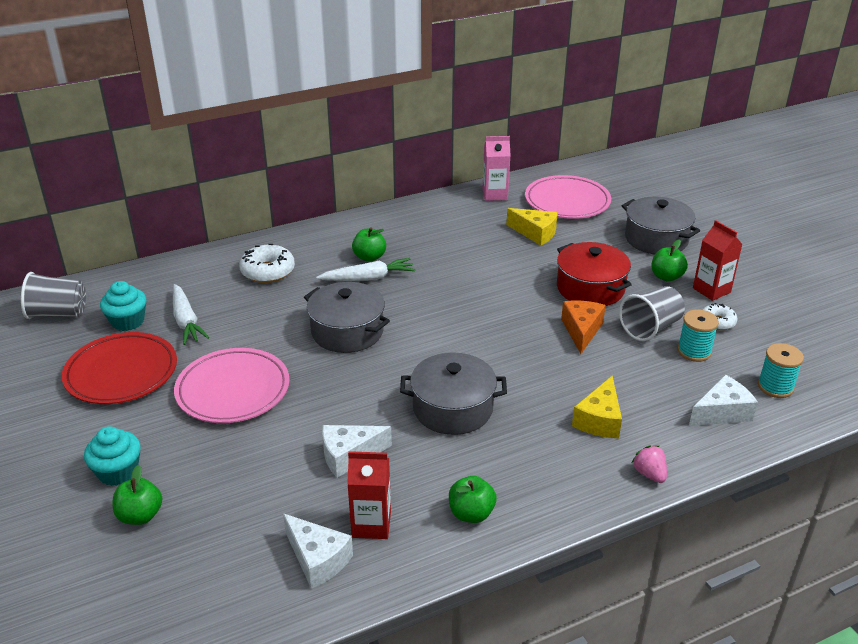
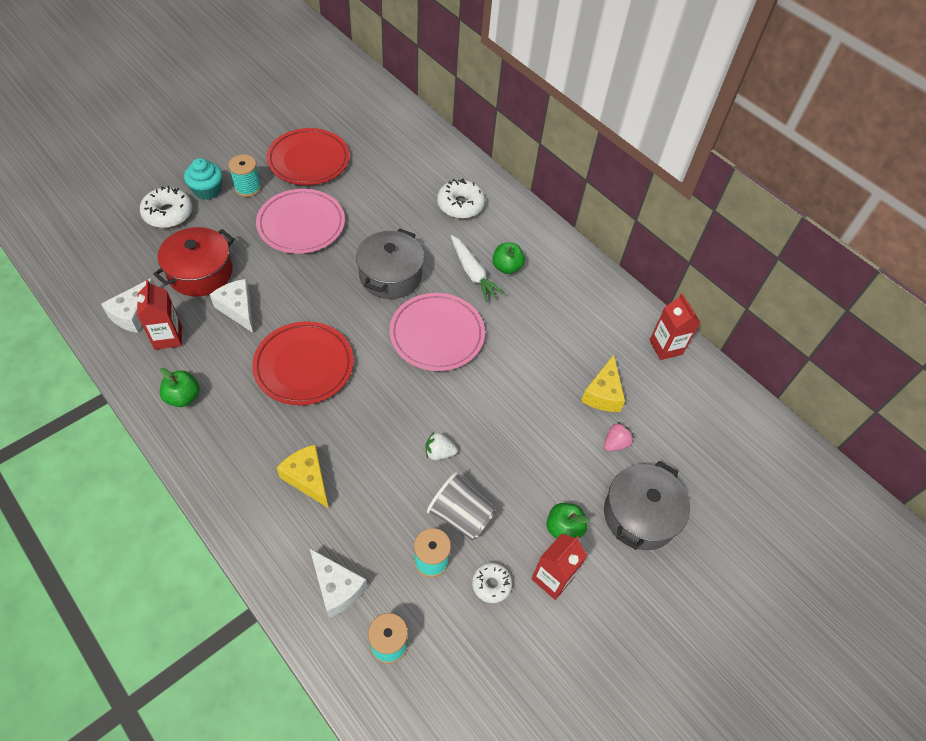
camera: 70 degrees right, 20 degrees up
grey cup [21,272,86,319] -> none
turquoise cupcake [100,281,146,331] -> none
green apple [113,465,162,525] -> white donut [140,186,192,228]
white carrot [173,284,209,345] -> none
grey pot [400,352,507,435] -> red plate [252,321,354,405]
pink carton [482,136,511,201] -> red carton [649,293,701,360]
pink plate [525,175,611,219] -> pink plate moved to [389,293,485,371]
red pot [557,242,632,306] -> red pot moved to [153,227,234,297]
orange cheese [561,301,606,354] -> white strawberry [426,432,458,460]
yellow cheese [572,376,622,438] -> yellow cheese turned 45 degrees clockwise [277,445,329,508]
pink strawberry [632,445,667,483] -> pink strawberry moved to [604,422,634,451]
none -> turquoise spool [229,155,261,197]

